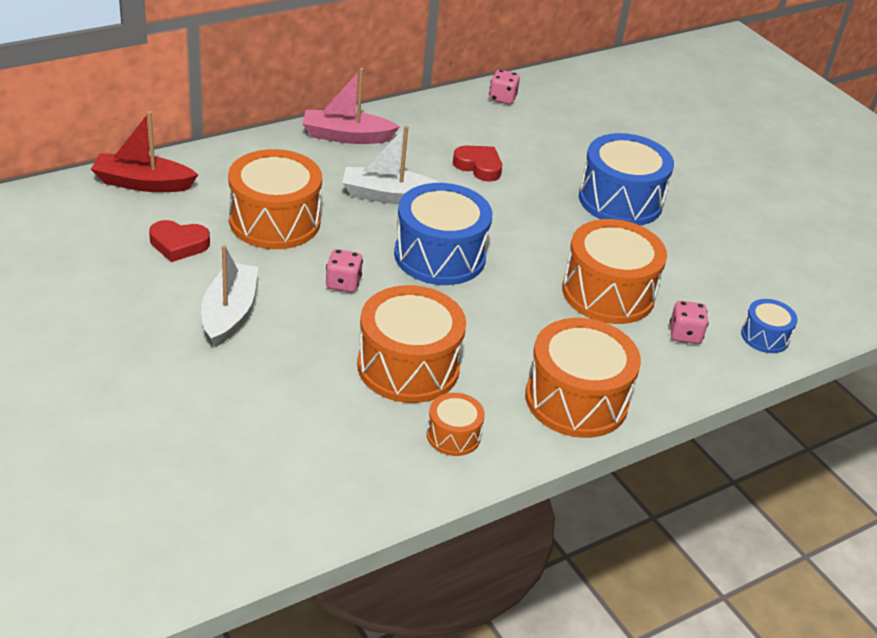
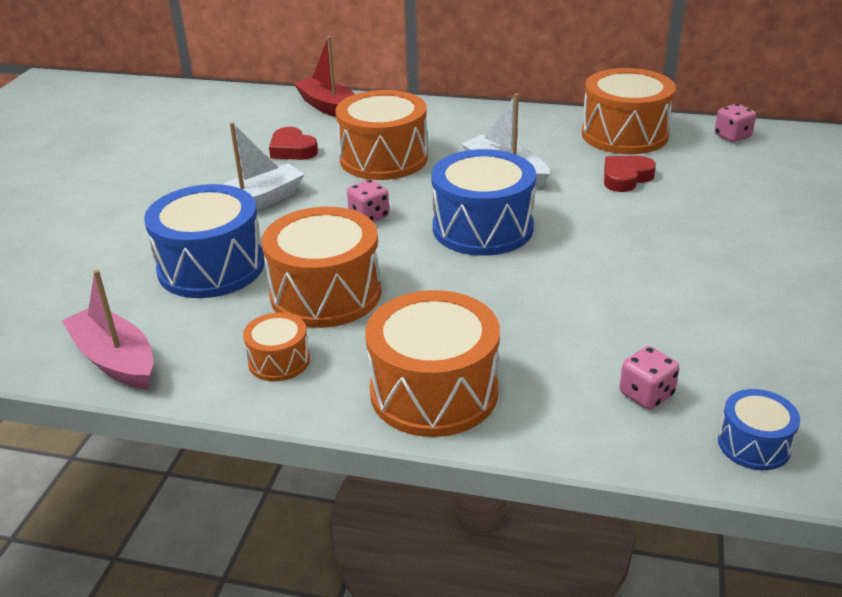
camera: 50 degrees right, 5 degrees down
pink boat [302,68,400,144] -> pink boat moved to [62,269,154,390]
red heart [453,146,502,182] -> red heart turned 120 degrees counterclockwise [604,156,656,192]
orange drum [562,219,667,324] -> orange drum moved to [582,68,676,154]
blue drum [579,133,674,226] -> blue drum moved to [144,184,265,298]

